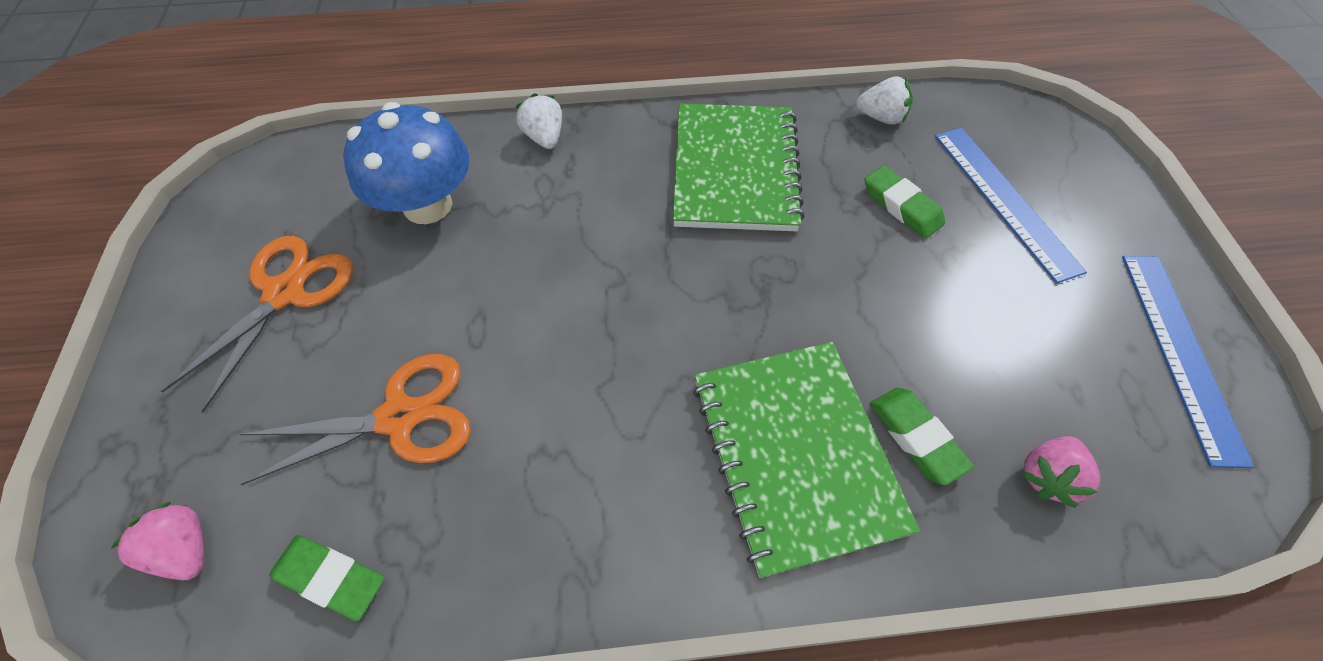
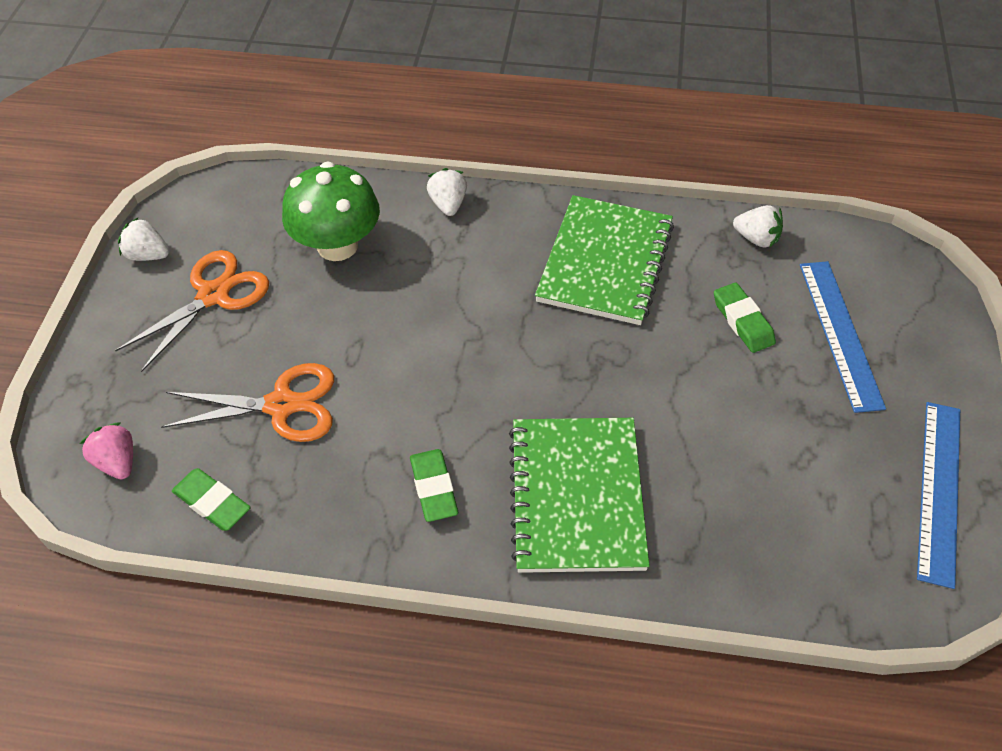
camera: 15 degrees right, 5 degrees down
blue mushroom [343,102,469,224] -> green mushroom [282,161,380,261]
green eraser [870,388,974,485] -> green eraser moved to [410,449,458,522]
pink strawberry [1020,436,1100,508] -> none
none -> white strawberry [118,218,169,261]

